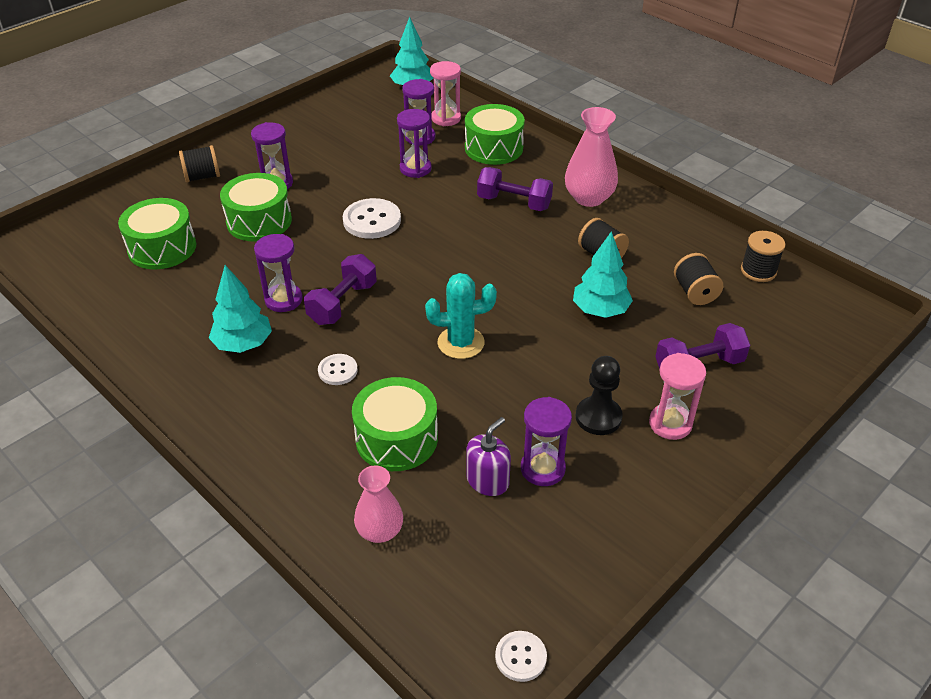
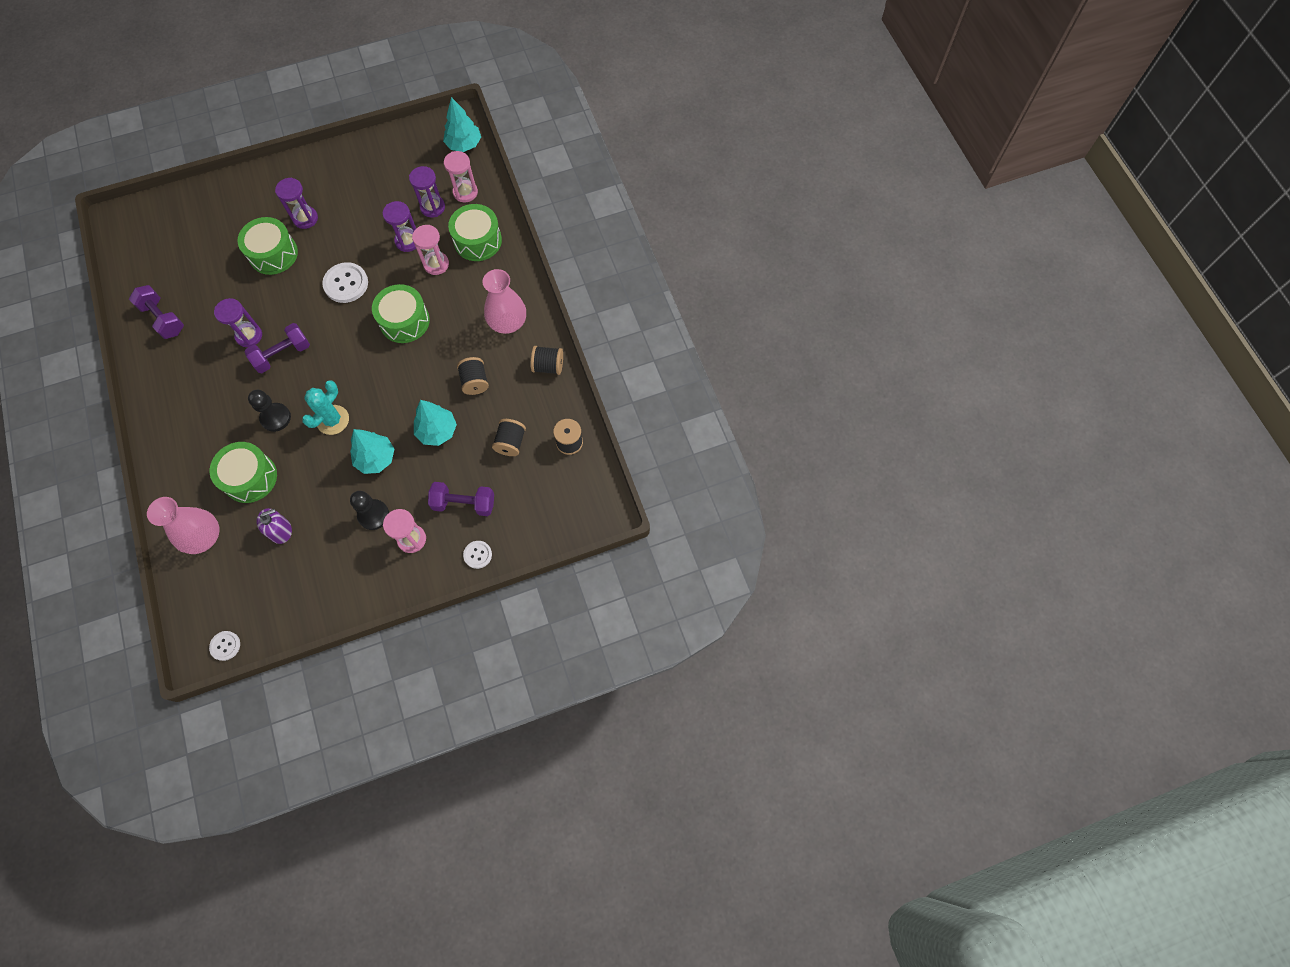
camera: 25 degrees right, 25 degrees up
green drum [118,198,196,269] -> green drum moved to [372,284,430,343]
black spool [179,145,220,183] -> black spool moved to [531,346,563,375]
turquoise tree [209,265,272,353] -> turquoise tree moved to [350,429,394,474]
white button [318,354,358,385] -> white button moved to [463,541,492,569]
pink vase [354,466,403,543] -> pink vase [147,497,220,554], size x1.55
turquoise cactus [425,273,497,359] -> turquoise cactus turned 75 degrees counterclockwise [302,380,349,435]
purple dumbbell [477,167,553,211] -> purple dumbbell moved to [129,285,184,339]
purple hourglass [521,397,572,486] -> none
none -> black pawn [248,390,291,432]
none -> pink hourglass [412,225,449,275]

